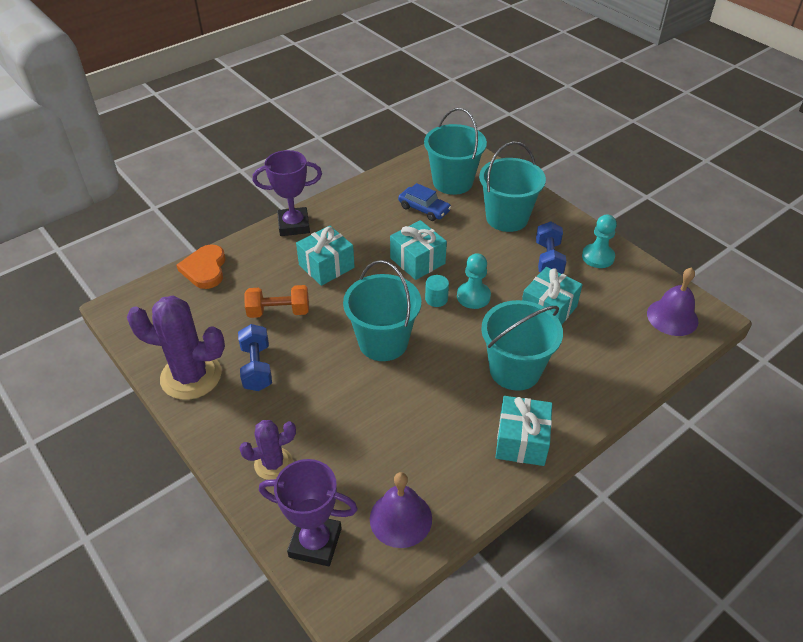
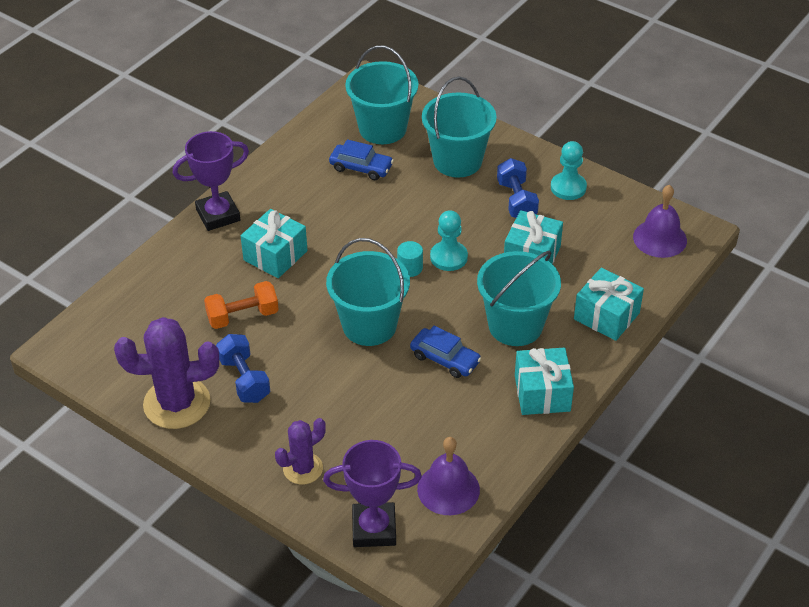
camera: 15 degrees left, 0 degrees up
orange heart [176,244,226,289] -> none
turquoise gift [390,220,447,280] -> turquoise gift moved to [574,268,644,341]
none -> blue car [410,326,481,378]

